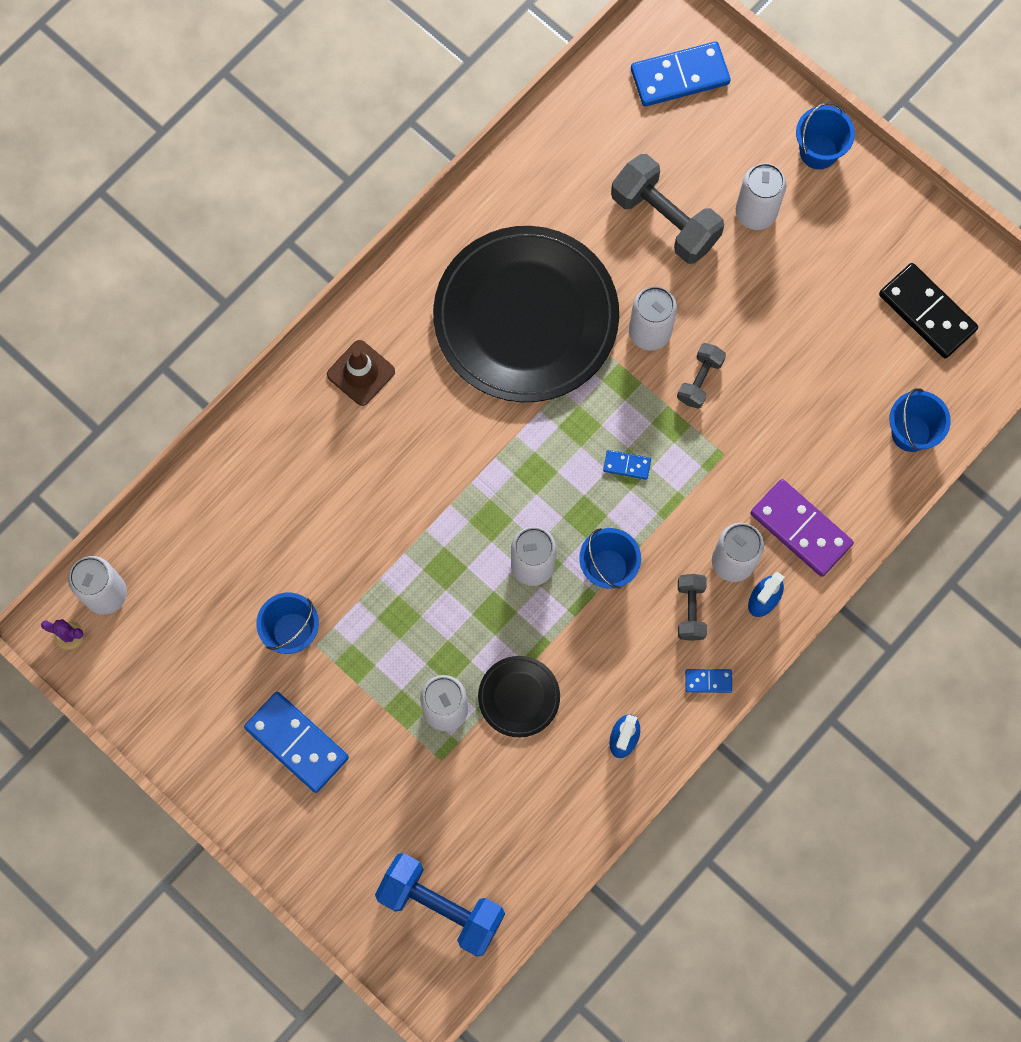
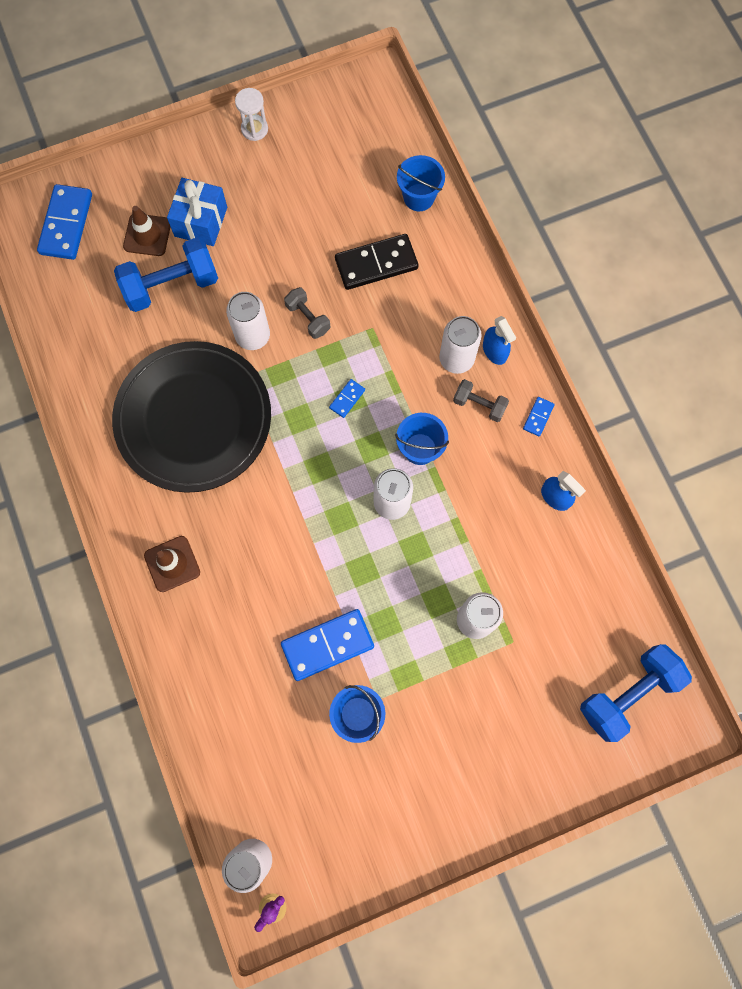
camera: 65 degrees left, 0 degrees up
blue domino [244,692,349,793] -> blue domino moved to [281,609,374,681]
black plate [478,656,560,737] -> none
grey dumbbell [611,154,724,264] -> blue dumbbell [114,237,218,312]
white can [736,163,786,230] -> blue gift [167,178,227,246]
purple domino [751,479,854,577] -> none
blue bucket [796,102,855,169] -> none
black domino [879,263,978,358] -> black domino moved to [335,234,419,290]
none -> brown traffic cone [123,206,170,256]
none -> white hourglass [235,88,268,141]

